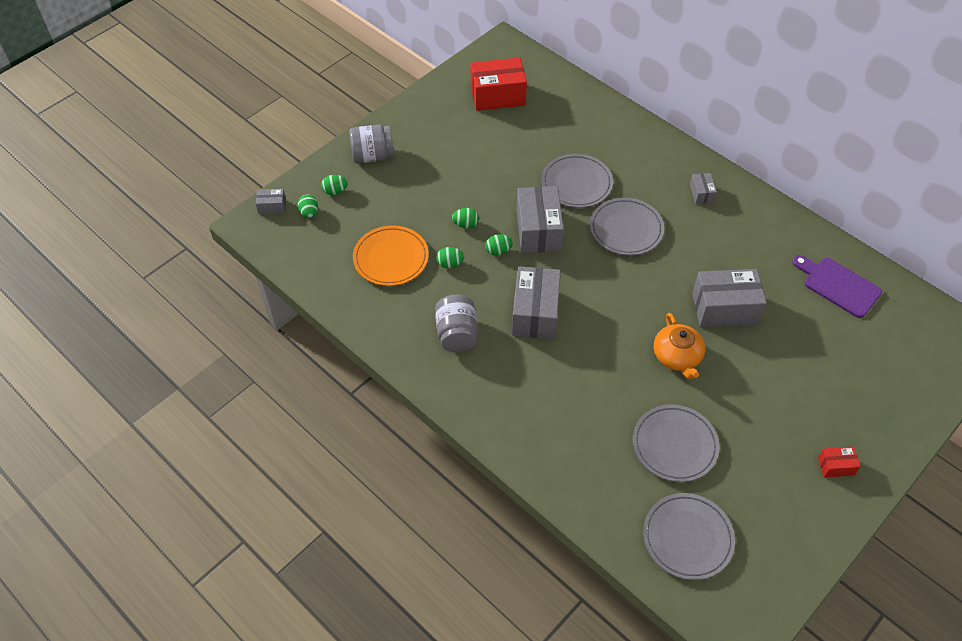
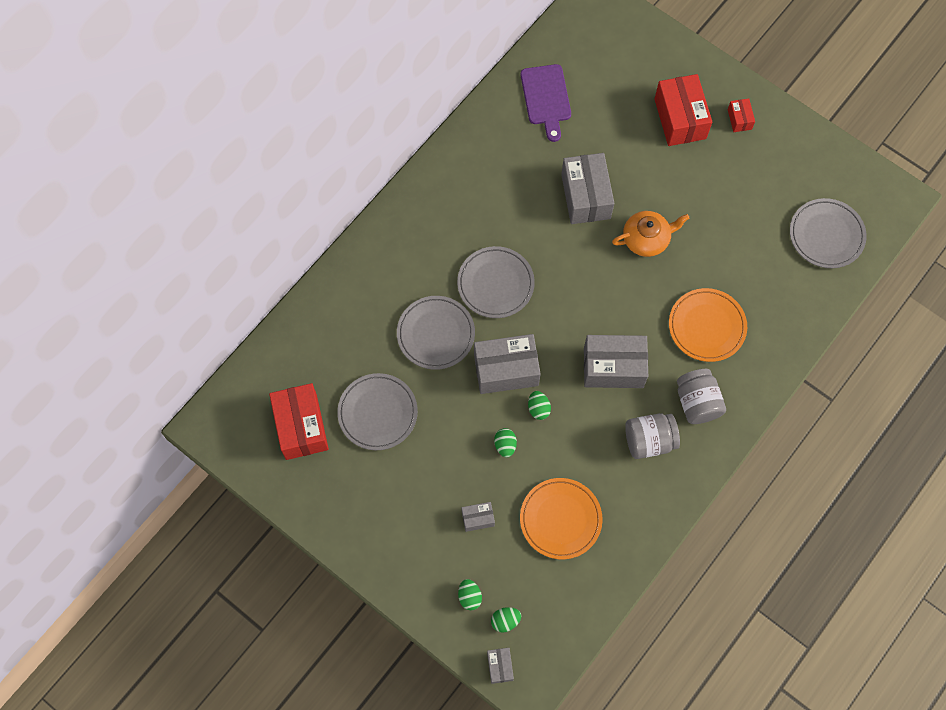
camera: 95 degrees left, 15 degrees up
grey jar [349,125,394,163] -> grey jar moved to [677,369,726,424]
green egg [436,247,464,268] -> none
grey plate [632,404,720,482] -> grey plate moved to [337,373,418,450]
grey box [690,173,717,204] -> grey box moved to [462,502,495,532]
purple cutting board [792,255,882,318] -> purple cutting board turned 45 degrees counterclockwise [521,64,571,142]
none -> red box [654,74,712,146]
none -> orange plate [669,288,747,362]

